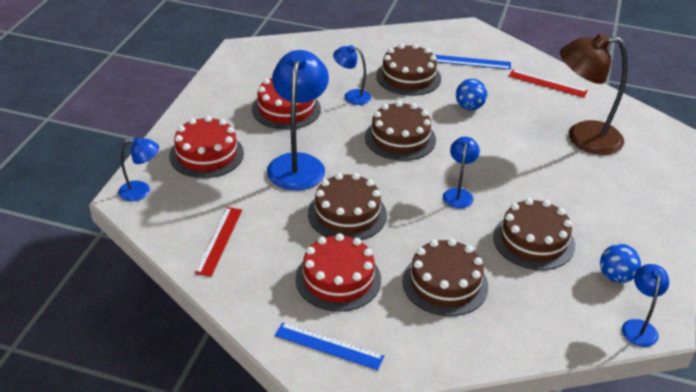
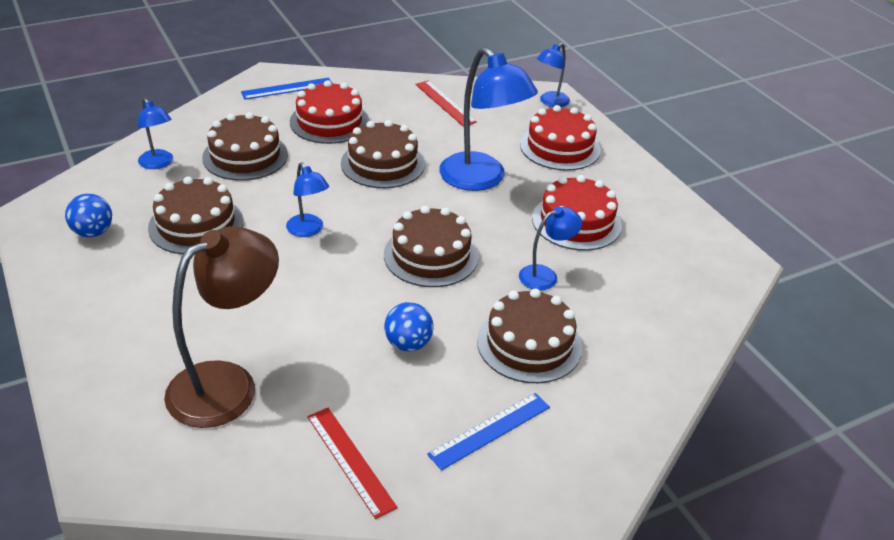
camera: 135 degrees right, 0 degrees up
red ruler [509,70,588,98] -> red ruler turned 75 degrees clockwise [307,408,398,519]
blue lamp [622,264,669,347] -> blue lamp moved to [138,98,173,169]

